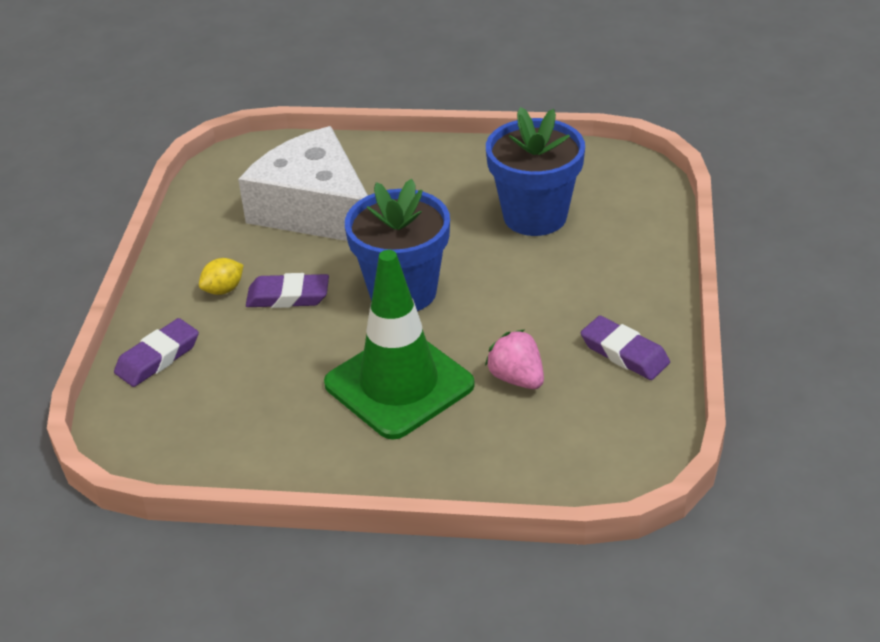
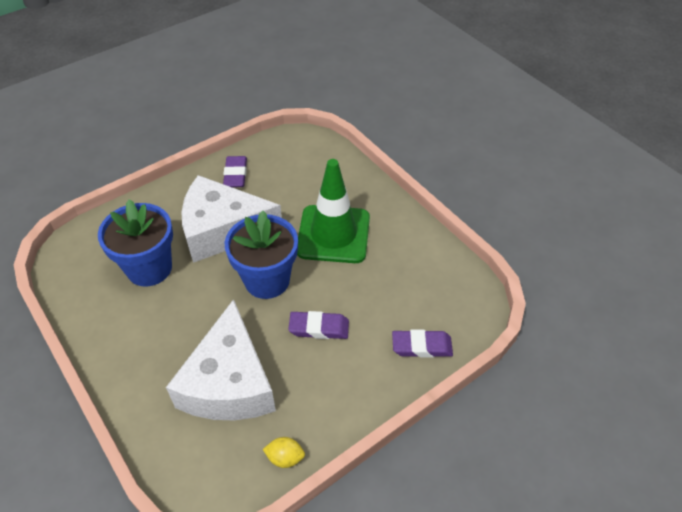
camera: 135 degrees left, 10 degrees up
yellow lemon [199,258,243,295] -> yellow lemon moved to [263,437,305,468]
purple eraser [246,273,329,308] -> purple eraser turned 45 degrees counterclockwise [288,311,349,339]
pink strawberry [485,329,544,389] -> none
none -> white cheese [181,175,282,263]

